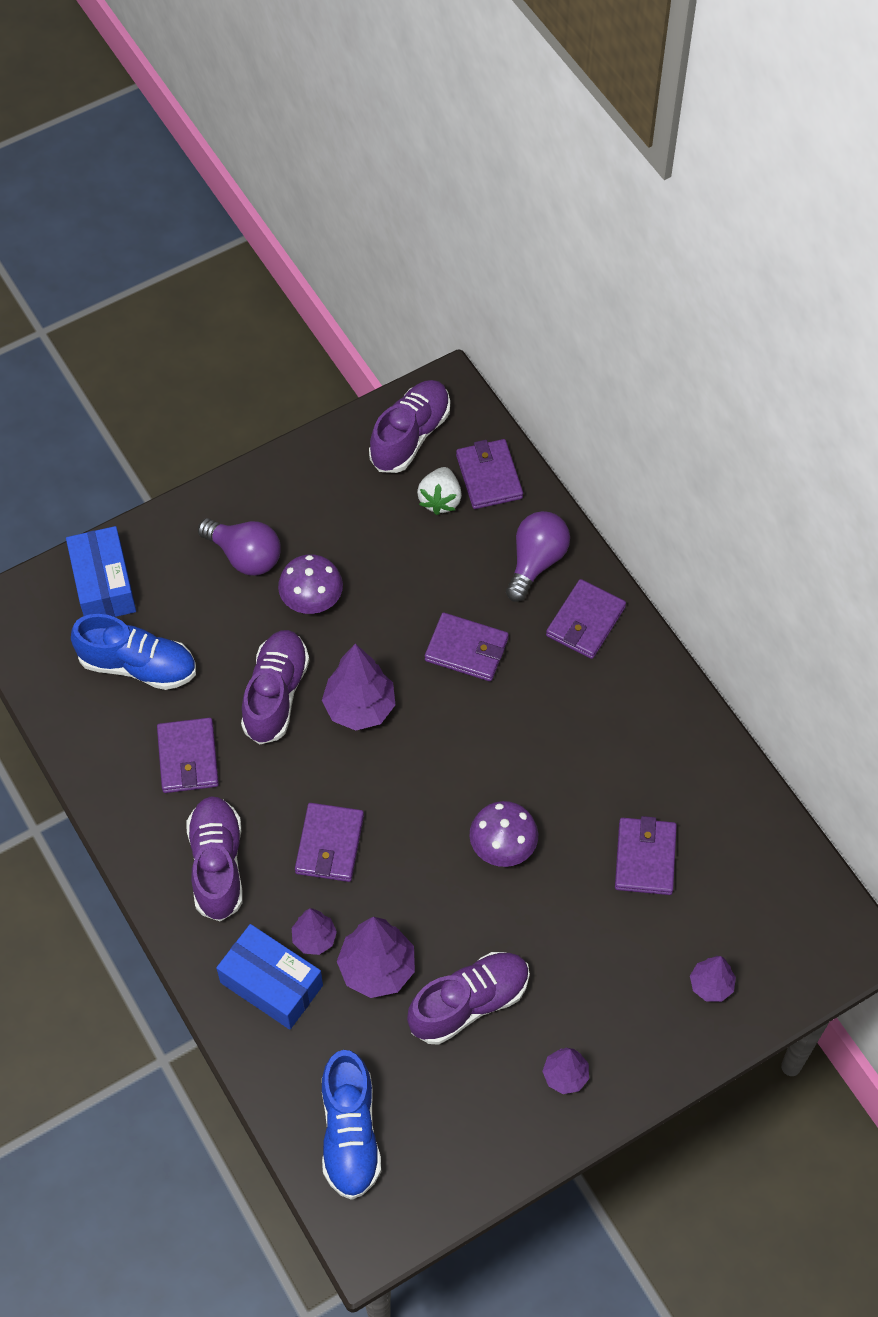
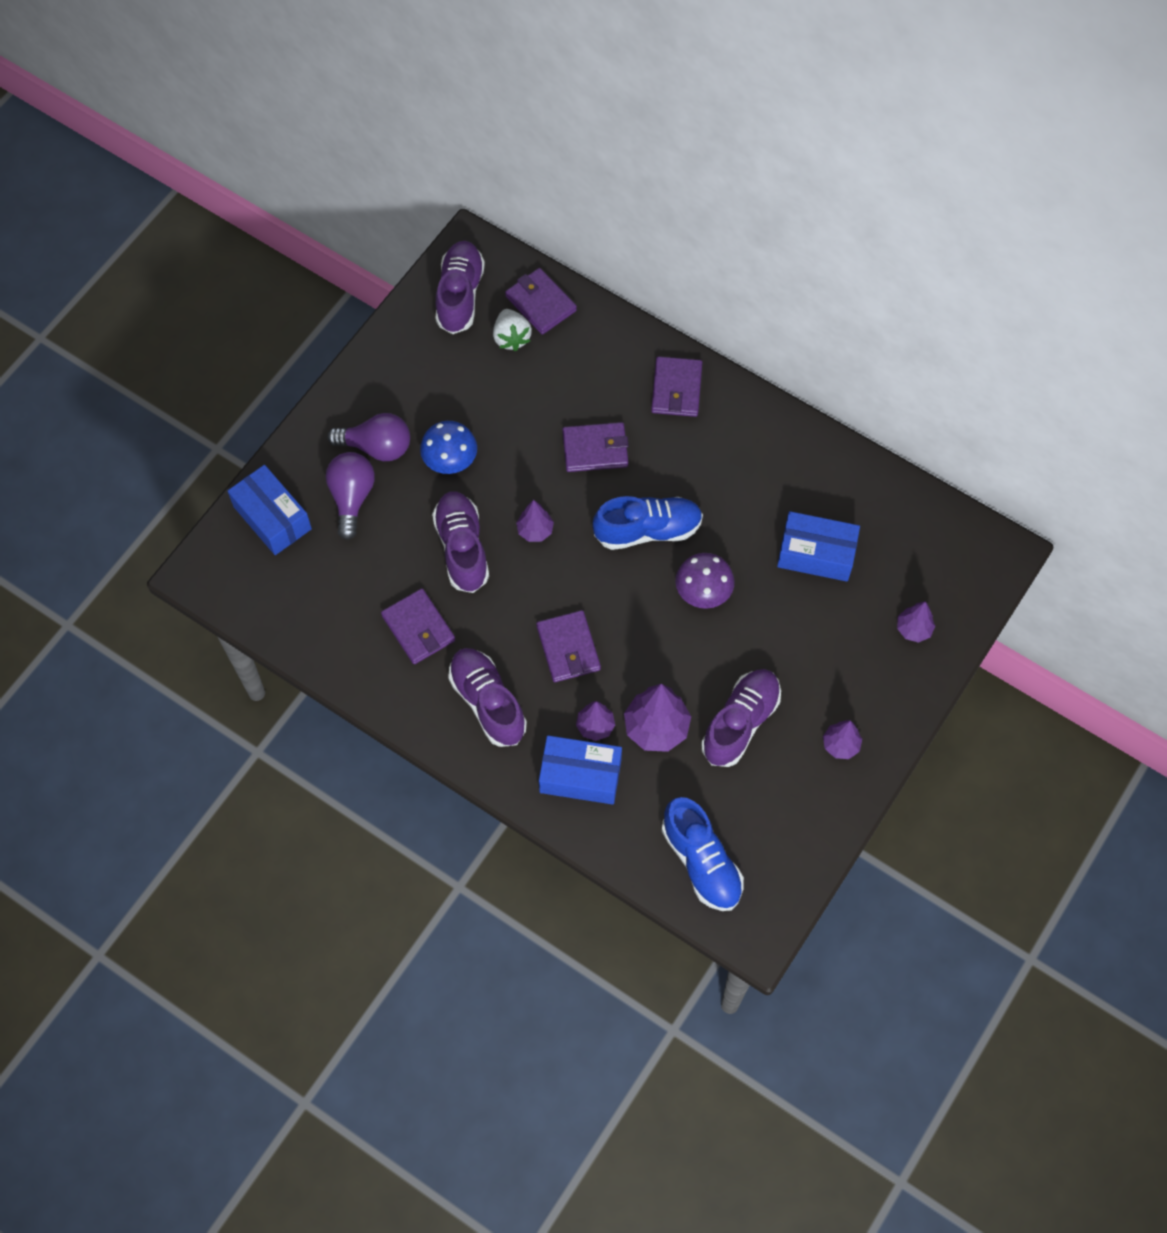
camera: 25 degrees left, 5 degrees up
blue shoe [71,614,196,690] -> blue shoe moved to [593,496,703,550]
purple mushroom [278,554,343,614] -> blue mushroom [420,421,477,474]
purple tree [322,644,396,730] -> purple tree [516,500,554,542], size x0.59
purple light bulb [506,511,570,602] -> purple light bulb moved to [326,452,375,540]
purple wallet [615,816,677,895] -> blue box [777,511,860,582]

